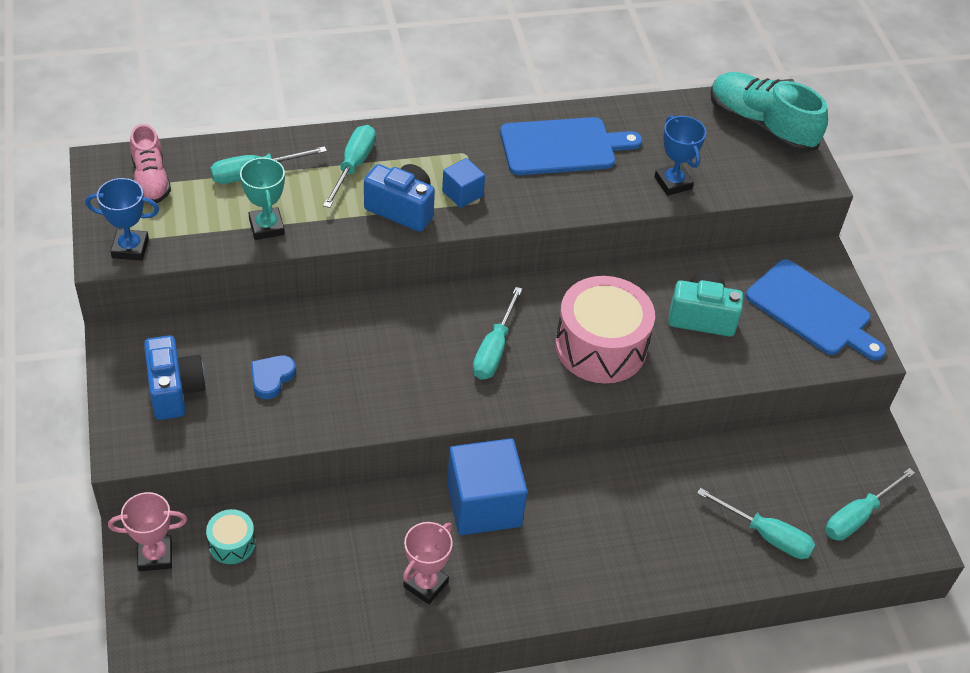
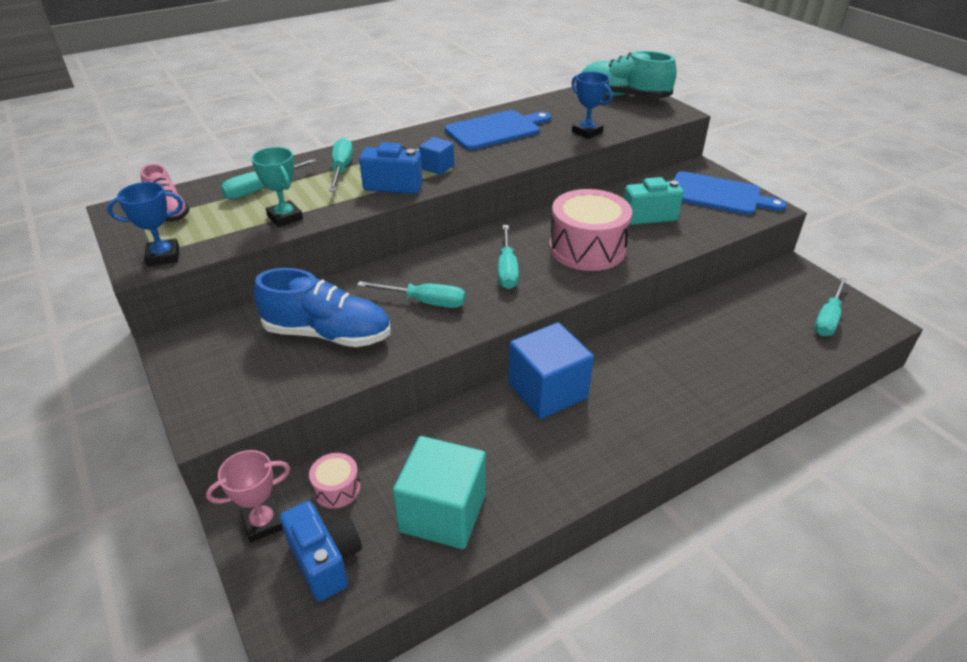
camera: 15 degrees left, 10 degrees down
blue camera [144,335,206,420] -> blue camera moved to [280,501,362,602]
turquoise drum [206,509,255,564] -> pink drum [309,453,360,509]
blue heart [251,355,296,399] -> blue shoe [254,268,391,347]
pink trophy [403,522,453,604] -> none
turquoise screwdriver [697,488,815,559] -> turquoise screwdriver moved to [357,281,466,308]
none -> turquoise cube [393,436,486,549]

